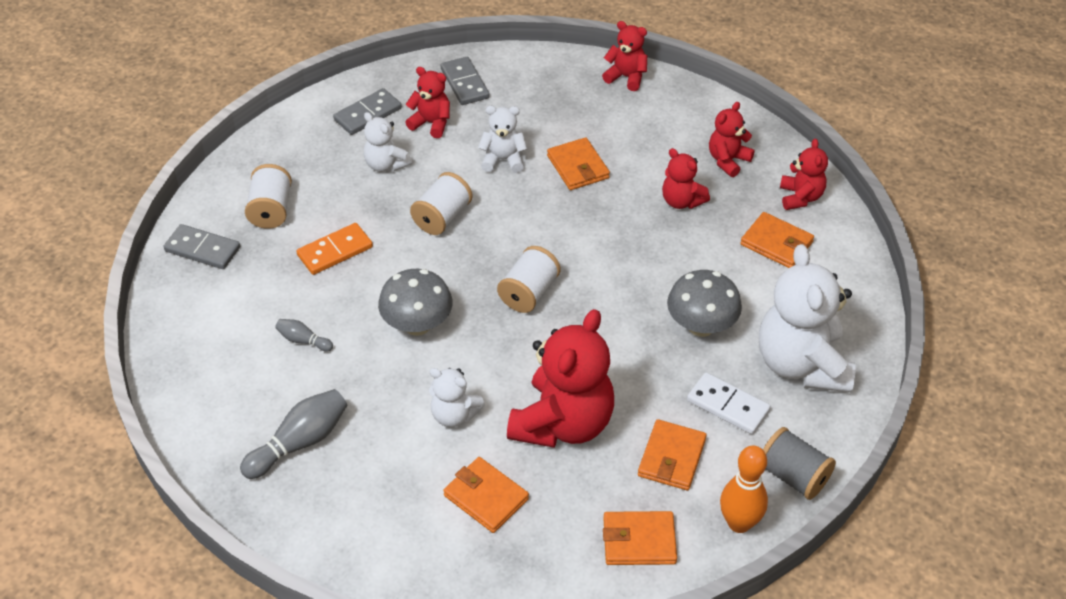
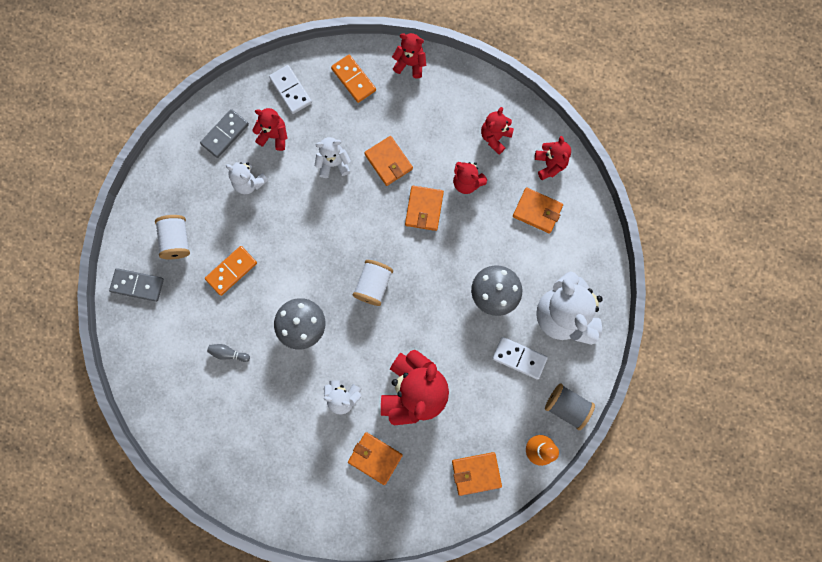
camera: 10 degrees left, 30 degrees up
grey bowling pin [240,389,347,479] -> none
white spool [410,172,472,235] -> none
grey domino [441,57,490,105] -> white domino [269,65,312,114]
orange wallet [638,419,706,490] -> orange wallet moved to [405,186,444,231]
none -> orange domino [331,55,376,103]

